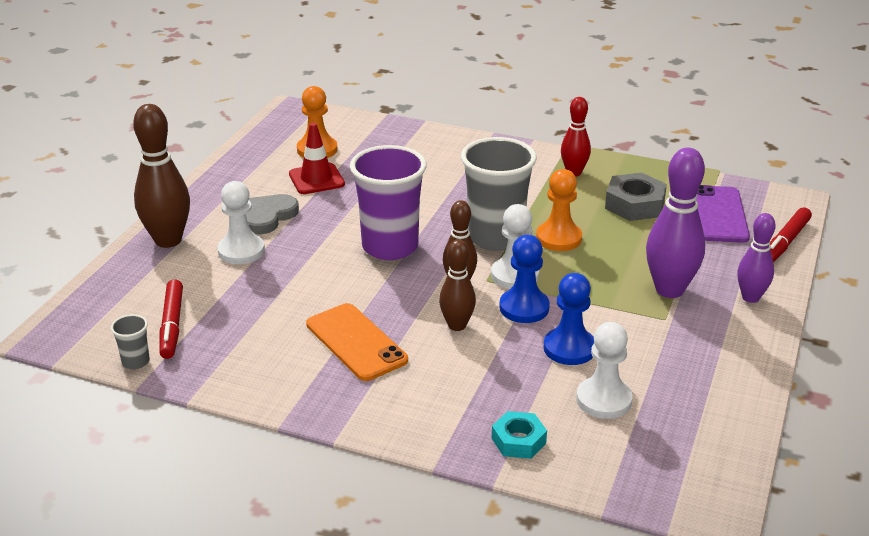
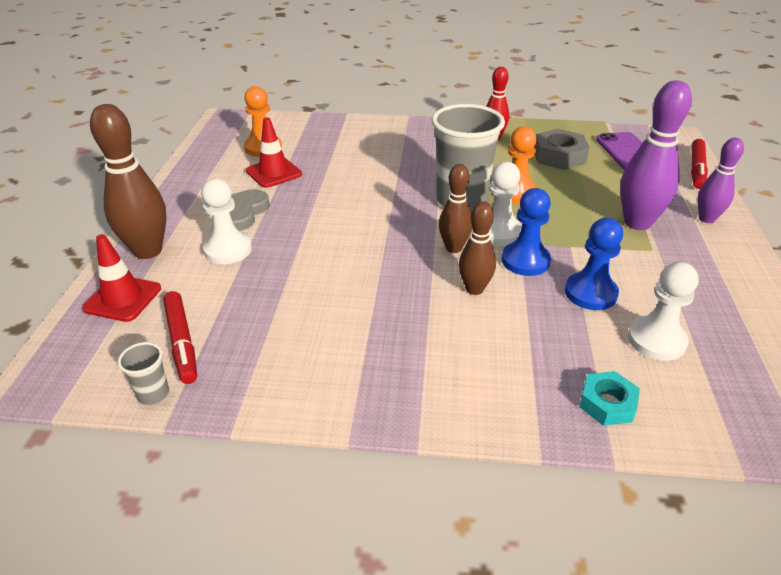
camera: 15 degrees left, 5 degrees up
orange phone [306,303,408,381] -> none
purple cup [350,145,427,260] -> none
none -> red traffic cone [82,234,161,322]

